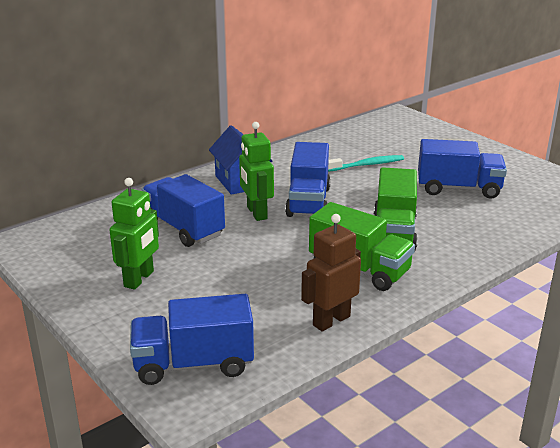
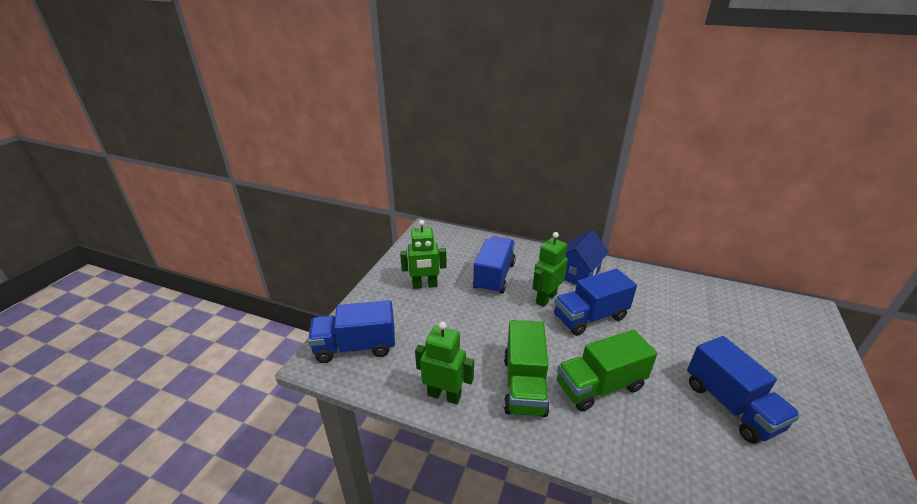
camera: 60 degrees right, 5 degrees up
blue truck [130,294,254,385] -> blue truck turned 60 degrees counterclockwise [308,300,395,363]
brown robot [301,214,361,331] -> green robot [415,322,474,404]
turquoise toothbrush [328,155,404,172] -> none

